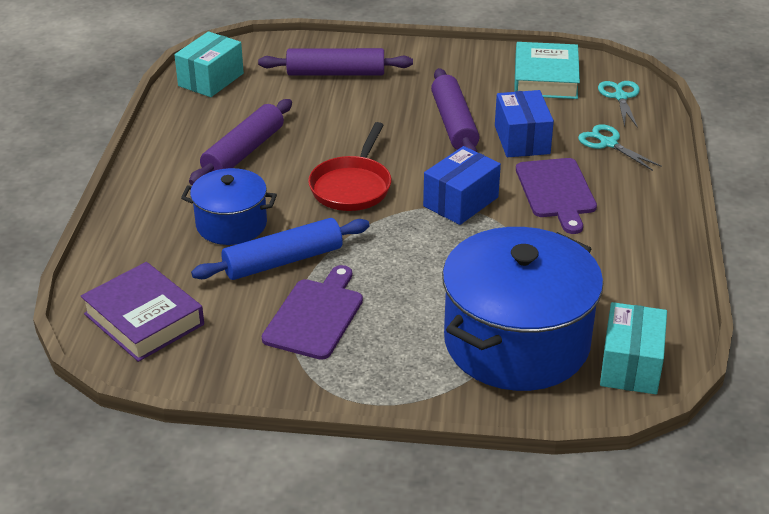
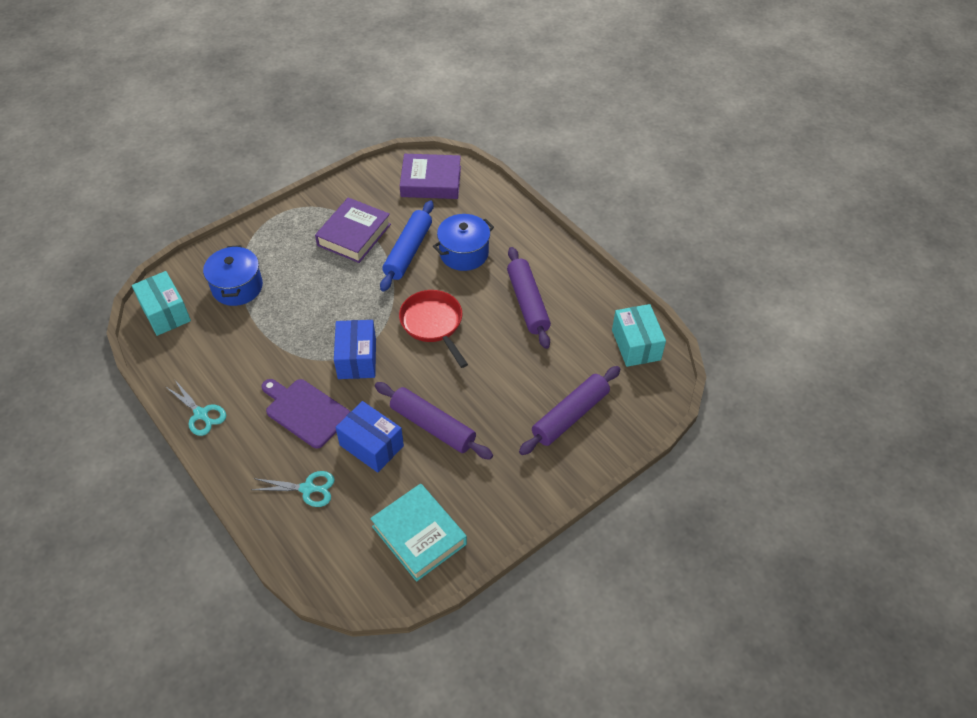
camera: 135 degrees right, 15 degrees up
purple cutting board [262,265,363,360] -> purple book [315,197,391,263]
blue pot [442,227,603,391] -> blue pot [203,245,263,306], size x0.55
turquoise scissors [598,81,640,128] -> turquoise scissors moved to [166,380,226,436]

